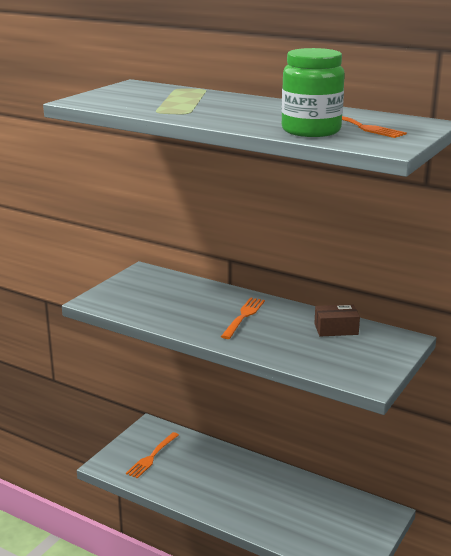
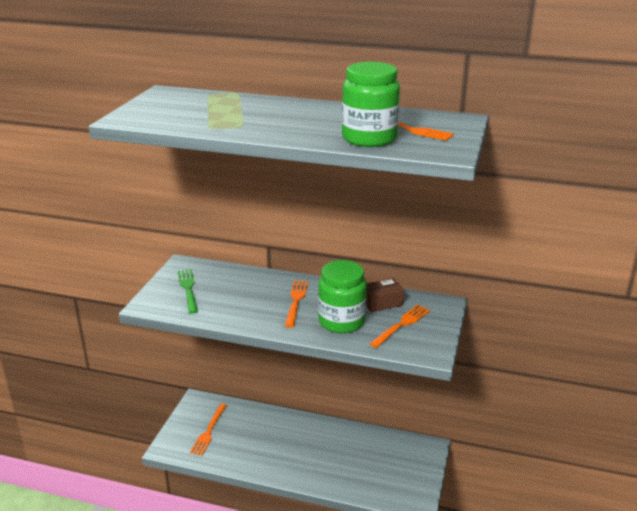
camera: 15 degrees left, 5 degrees up
none -> green fork [178,269,198,314]
none -> green jar [318,260,367,333]
none -> orange fork [370,305,430,348]

